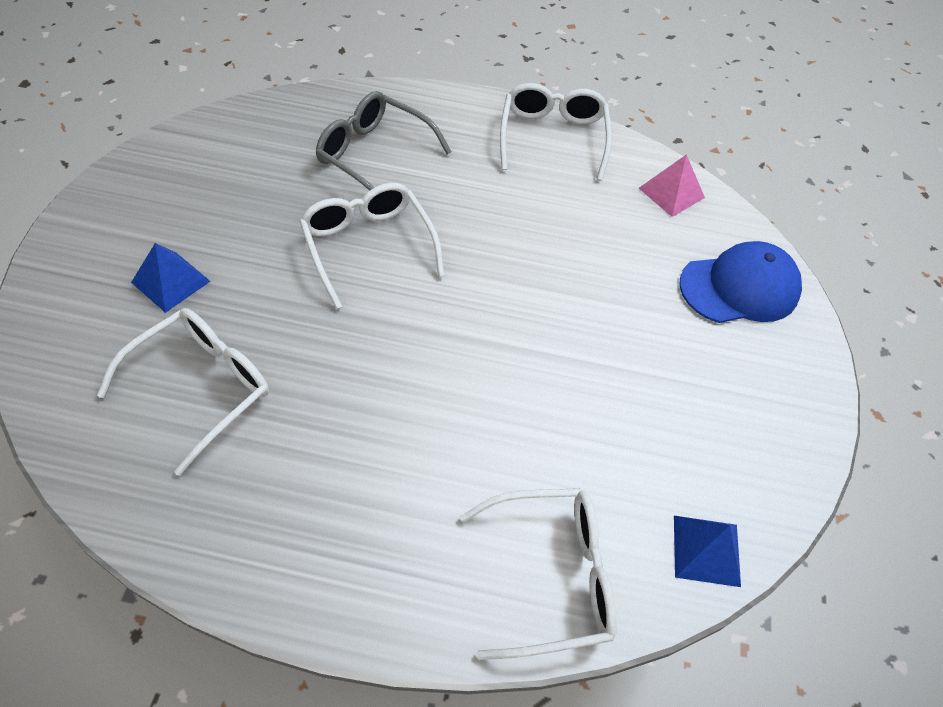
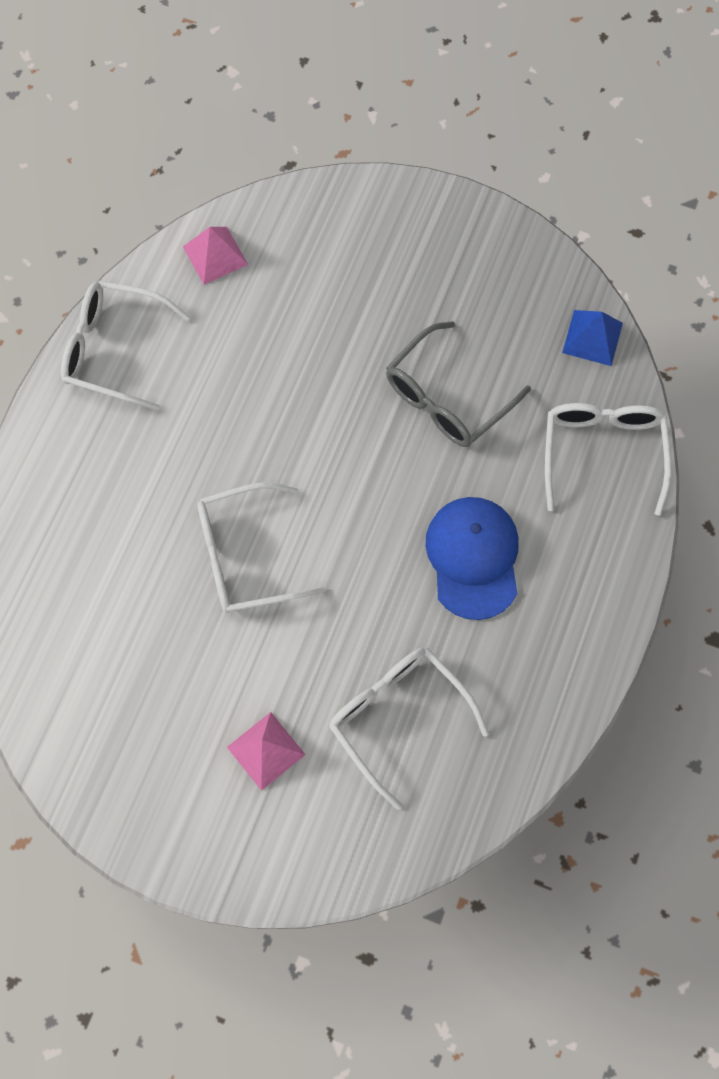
camera: 75 degrees left, 15 degrees up
blue pyramid [131,243,211,313] -> pink pyramid [227,712,306,791]
grey glasses [316,91,452,191] -> grey glasses moved to [386,321,531,447]
blue cap [679,241,802,323] -> blue cap moved to [425,497,519,620]

